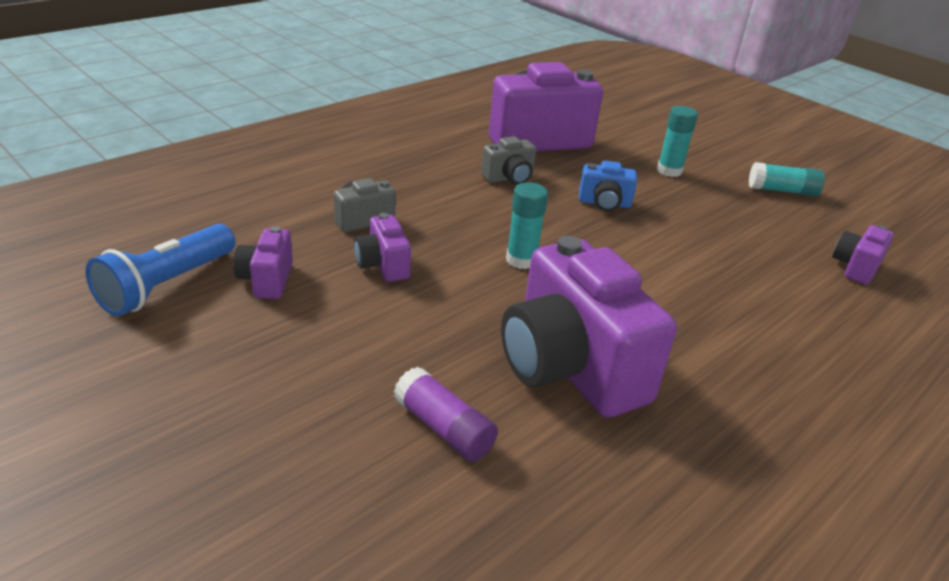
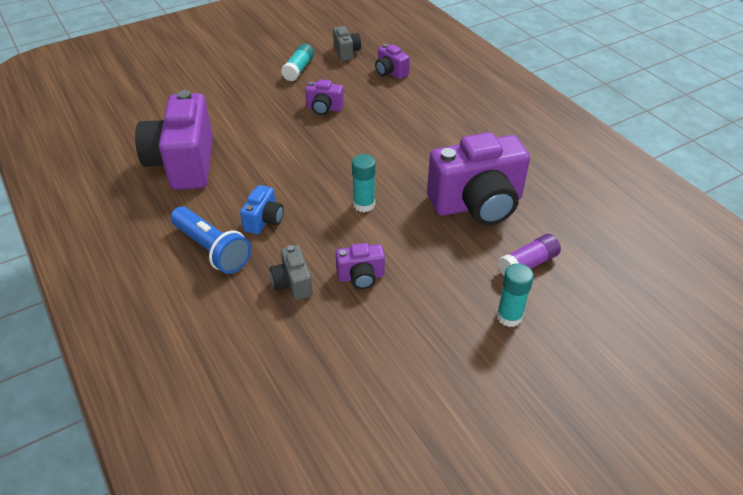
camera: 75 degrees left, 10 degrees up
blue flashlight [85,224,235,316] -> blue flashlight moved to [171,207,251,274]
purple camera [233,226,293,299] -> purple camera moved to [305,79,344,115]
grey camera [481,136,536,185] -> grey camera moved to [333,26,361,61]
blue camera [579,161,637,211] -> blue camera moved to [240,185,284,234]
turquoise glue stick [657,106,698,177] -> turquoise glue stick moved to [497,263,534,327]

